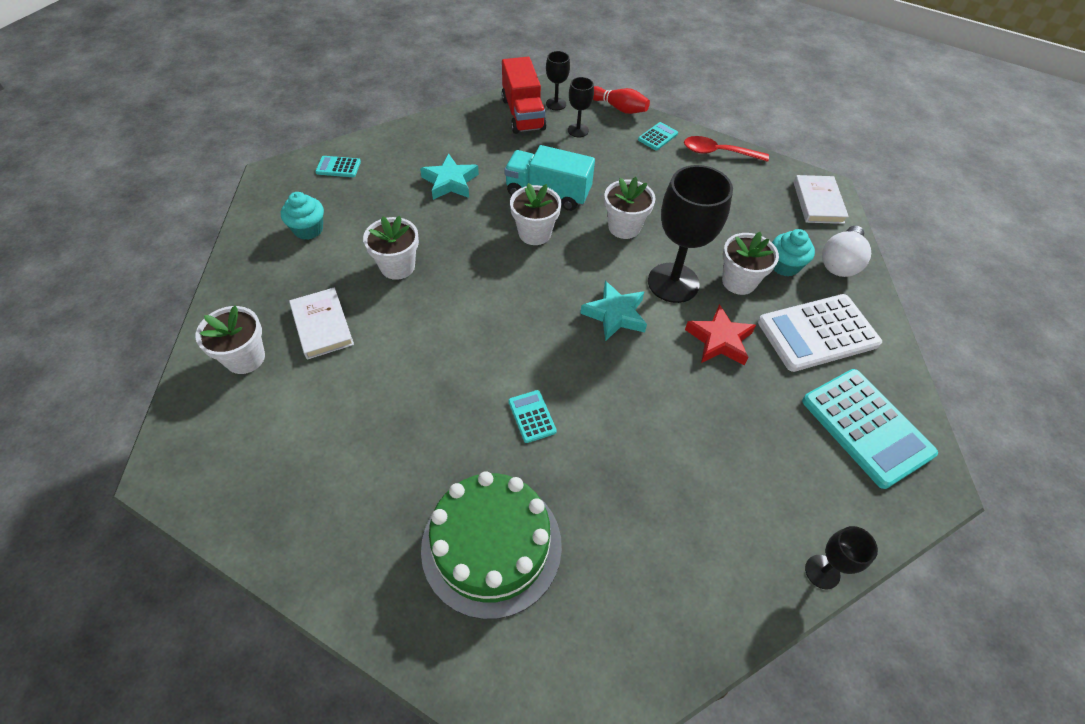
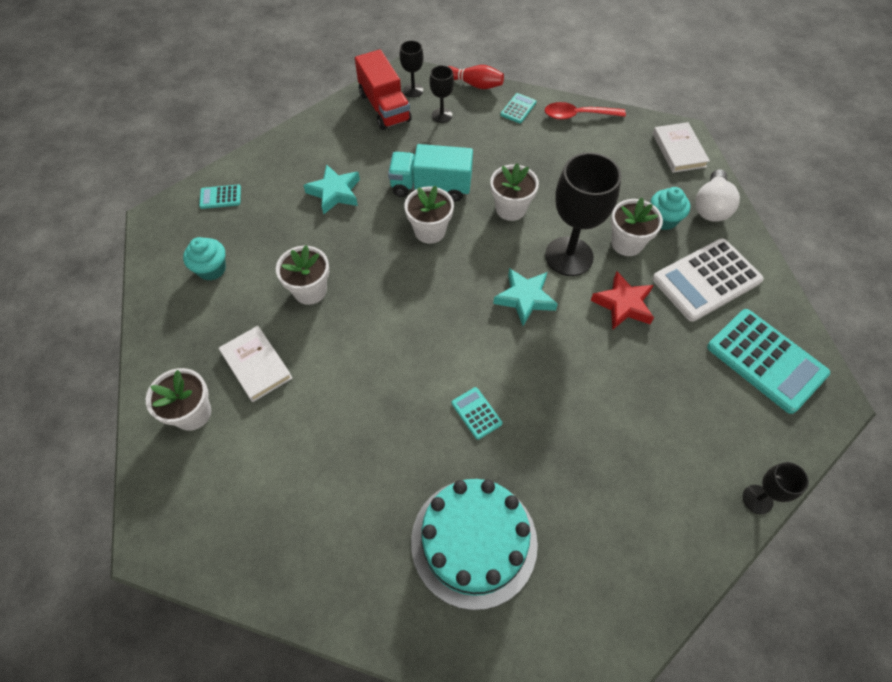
camera: 10 degrees left, 5 degrees up
green cake [421,471,562,619] -> turquoise cake [411,479,538,610]

